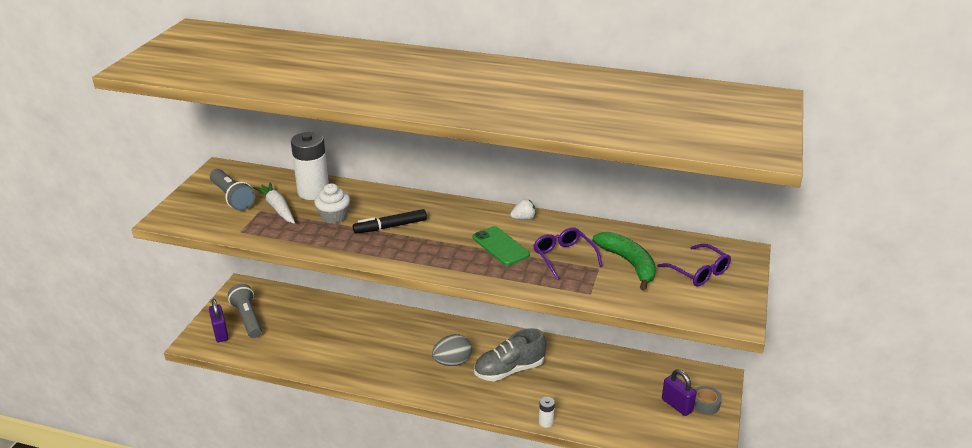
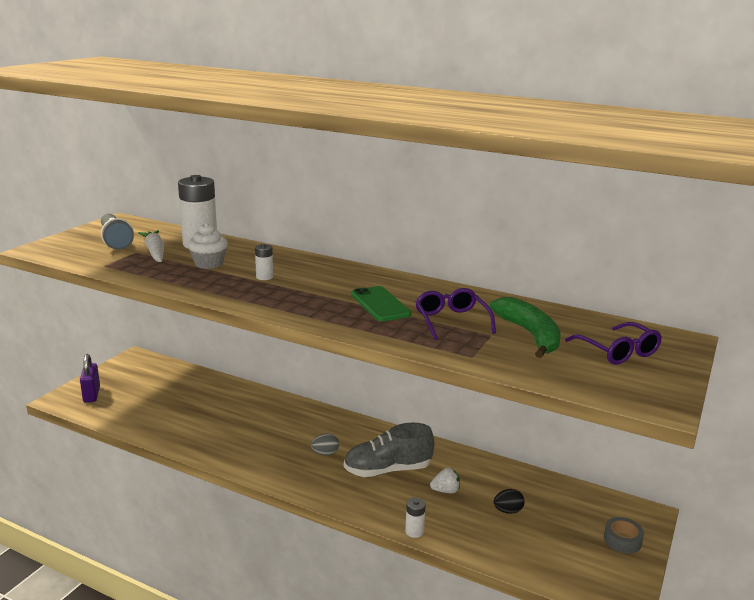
camera: 10 degrees right, 10 degrees down
grey flashlight [228,284,262,338] -> none
black marker [353,209,427,234] -> white battery [255,244,273,280]
grey egg [432,334,472,366] -> grey egg [311,433,339,456], size x0.60
white strawberry [510,199,536,220] -> white strawberry moved to [430,468,460,494]
purple padlock [662,369,696,416] -> none
none -> black egg [494,489,525,514]

